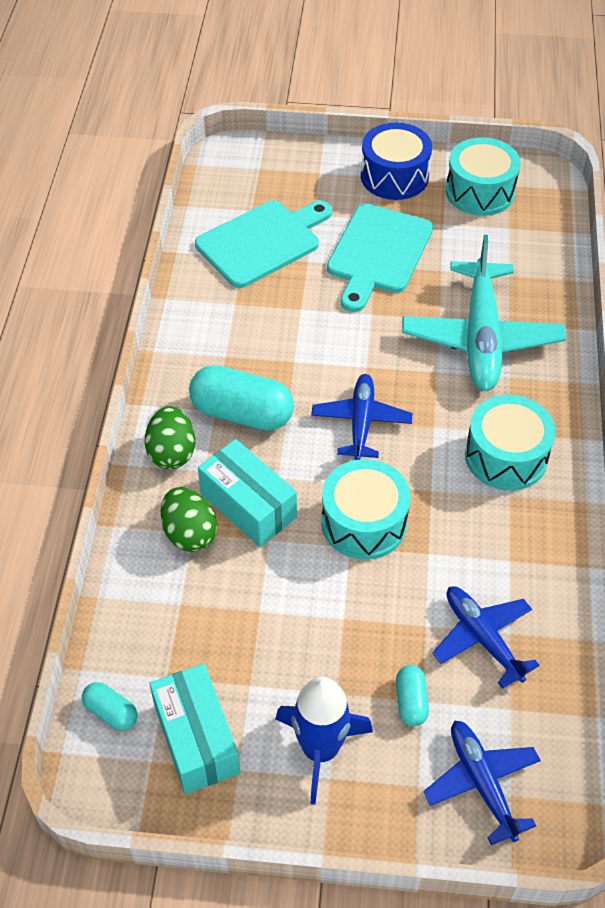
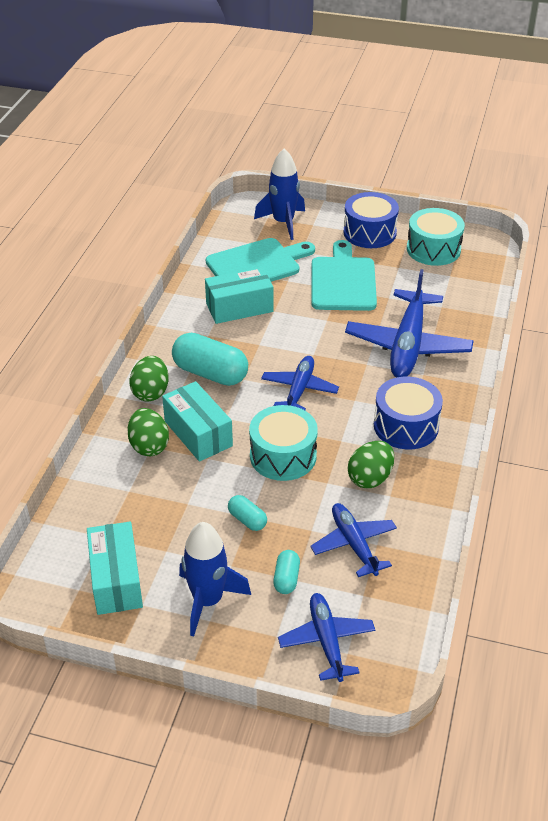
camera: 10 degrees right, 10 degrees down
turquoise capsule [82,682,138,731] -> turquoise capsule moved to [228,495,267,531]
turquoise cutting board [327,204,433,312] -> turquoise cutting board turned 150 degrees clockwise [311,240,377,311]
turquoise plane [402,235,566,391] -> blue plane [345,269,474,378]
turquoise drum [465,395,556,491] -> blue drum [374,377,443,449]
none -> turquoise box [205,267,274,324]
none -> blue rocket [254,149,305,240]
none -> green egg [348,441,394,488]

